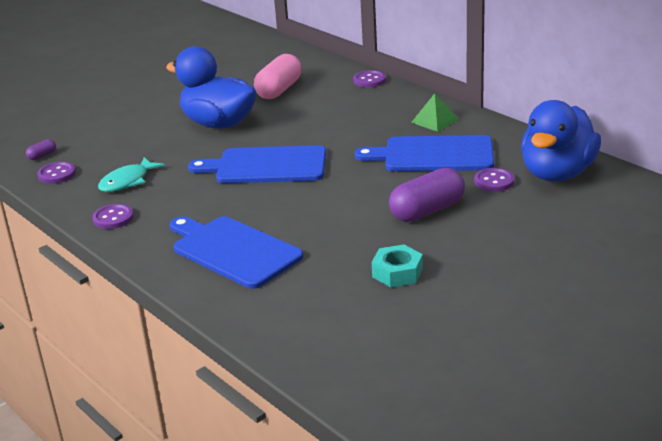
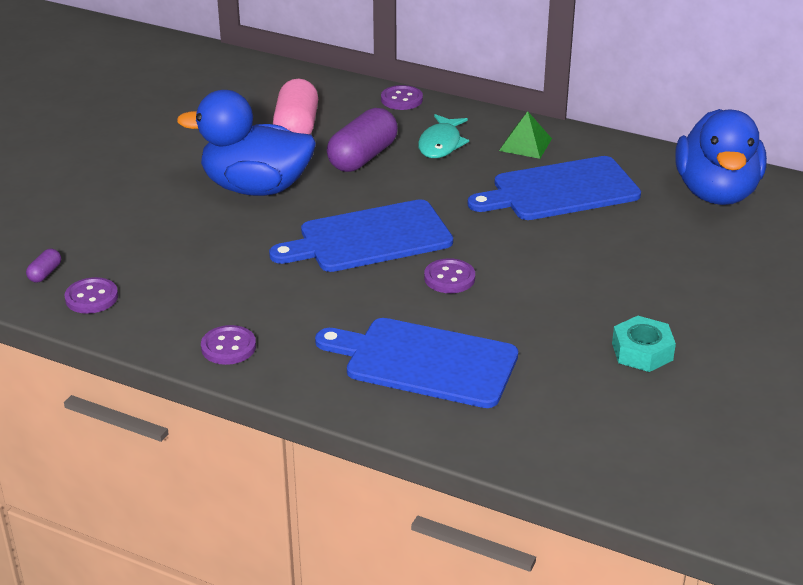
camera: 25 degrees left, 5 degrees up
turquoise fish [98,157,165,192] -> turquoise fish moved to [418,114,469,158]
purple capsule [389,168,465,222] -> purple capsule moved to [327,108,398,172]
purple button [474,168,514,192] -> purple button moved to [424,258,475,293]

